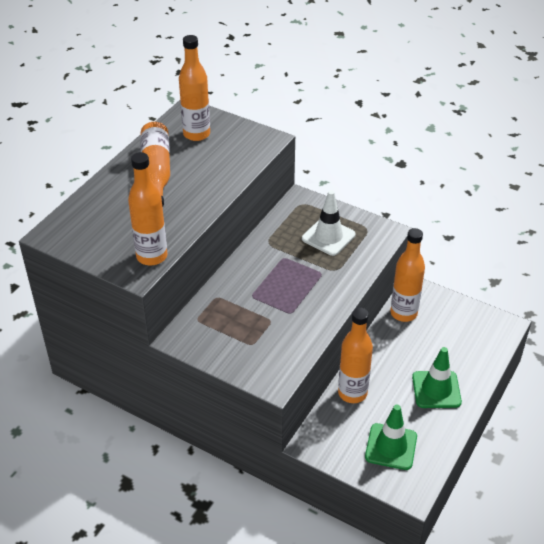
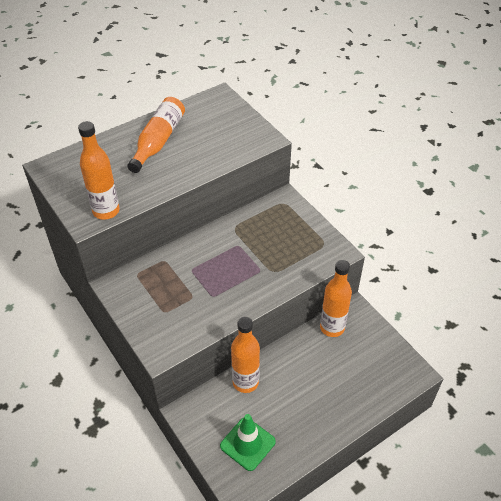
camera: 25 degrees right, 5 degrees up
orange bottle [179,35,210,141] -> none
white traffic cone [302,190,356,256] -> none
green traffic cone [412,347,462,408] -> none

